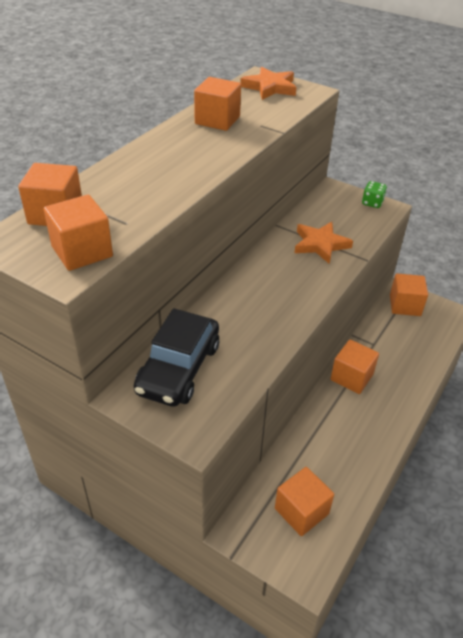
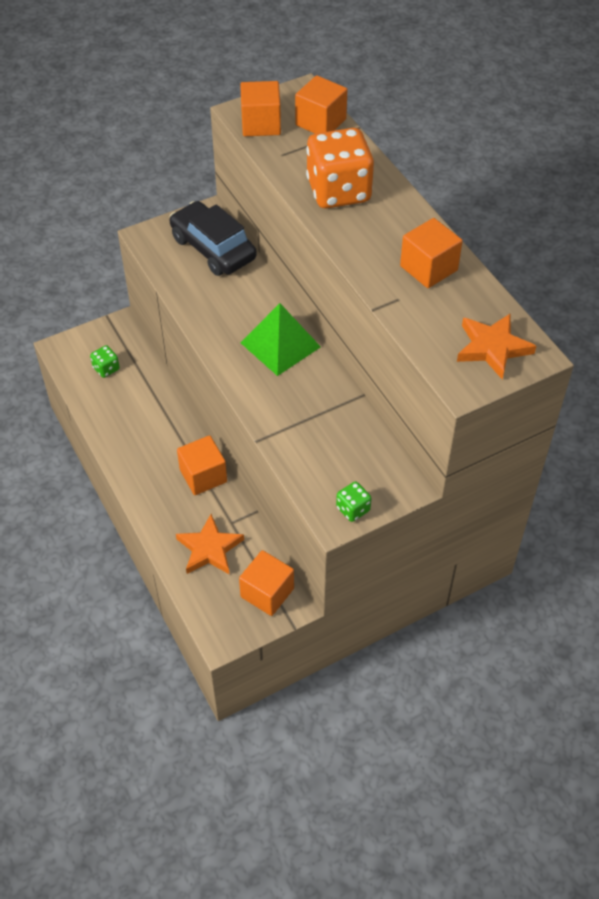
camera: 120 degrees right, 10 degrees up
orange cube [275,467,334,536] -> green dice [90,345,120,378]
orange star [294,221,353,264] -> orange star moved to [176,514,244,574]
none -> green pyramid [241,303,321,376]
none -> orange dice [306,128,374,208]

